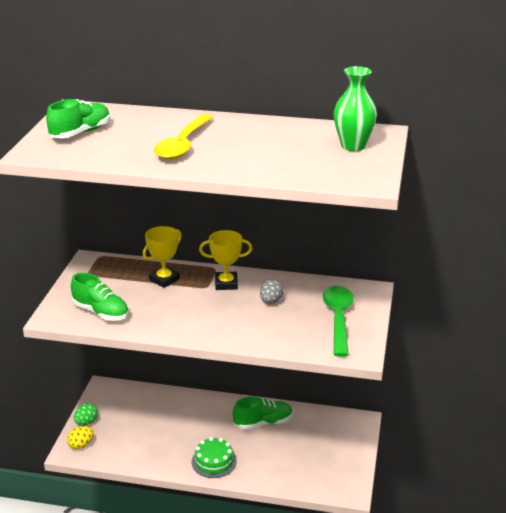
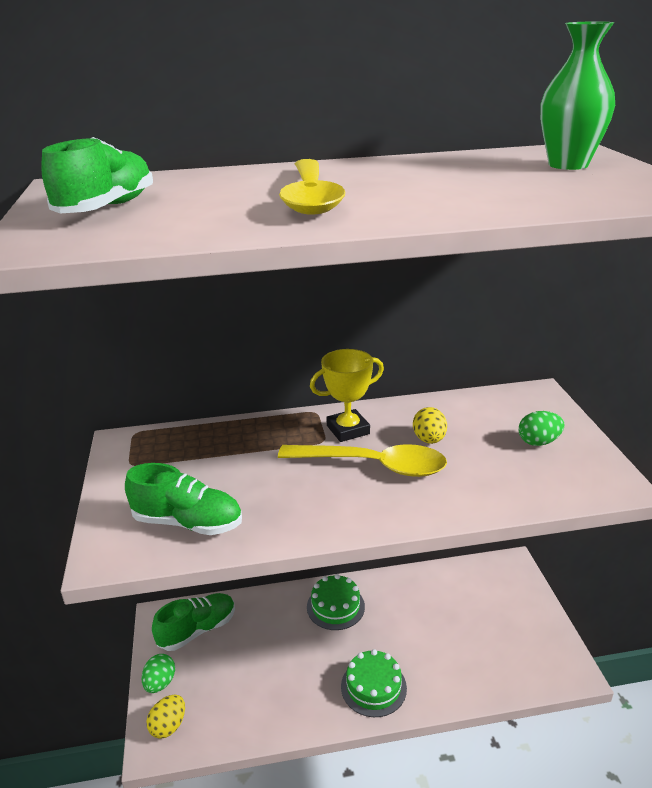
camera: 20 degrees left, 0 degrees up
yellow trophy [143,226,182,288] -> none
green shoe [233,397,293,429] -> green shoe moved to [152,593,235,651]
grey egg [260,280,283,304] -> yellow egg [413,407,447,444]
green spoon [323,286,354,357] -> green egg [519,411,564,446]
none -> yellow spoon [278,444,447,477]
none -> green cake [307,574,365,630]

